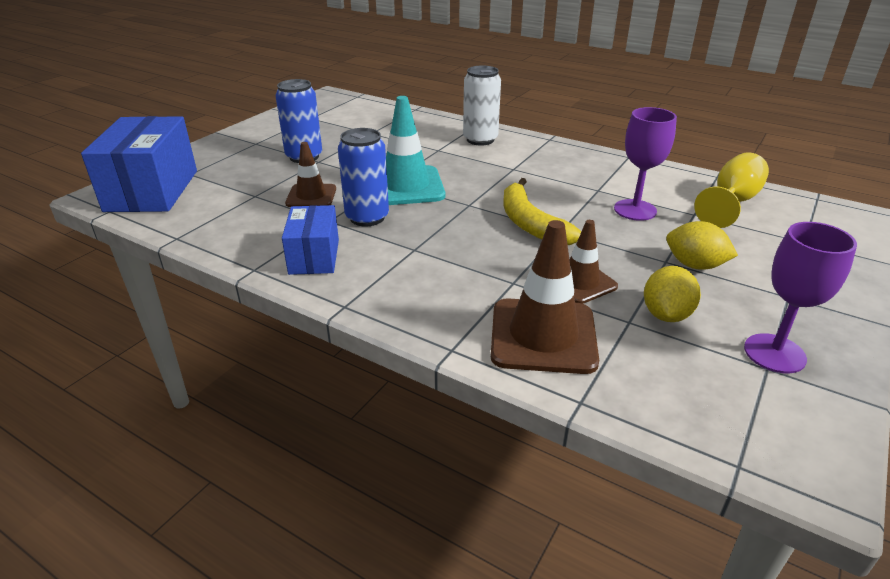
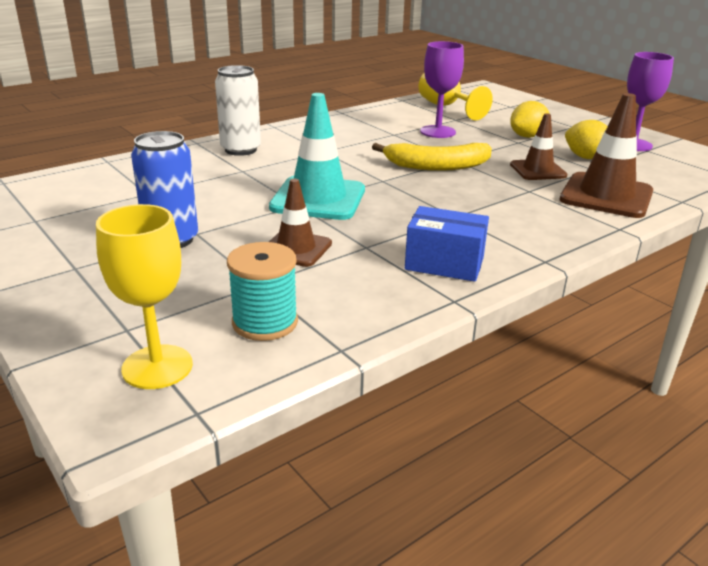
camera: 70 degrees left, 5 degrees down
blue box [81,116,197,212] -> yellow goblet [96,204,193,389]
blue can [338,128,389,227] -> none
none -> turquoise spool [227,242,298,341]

